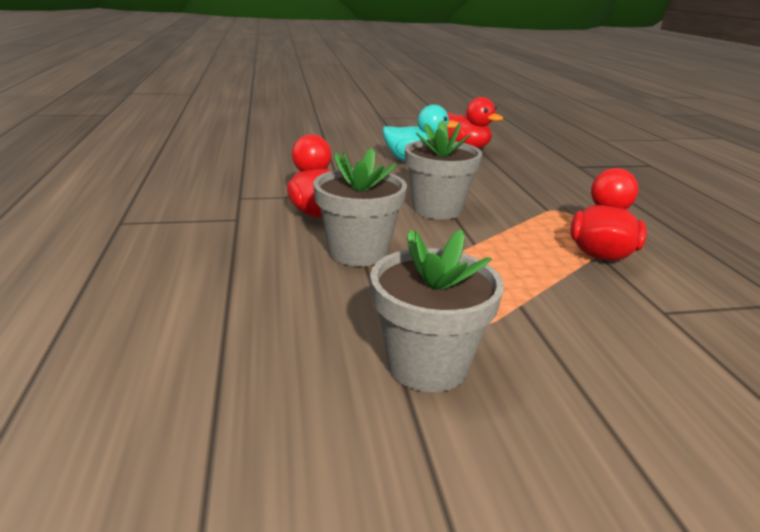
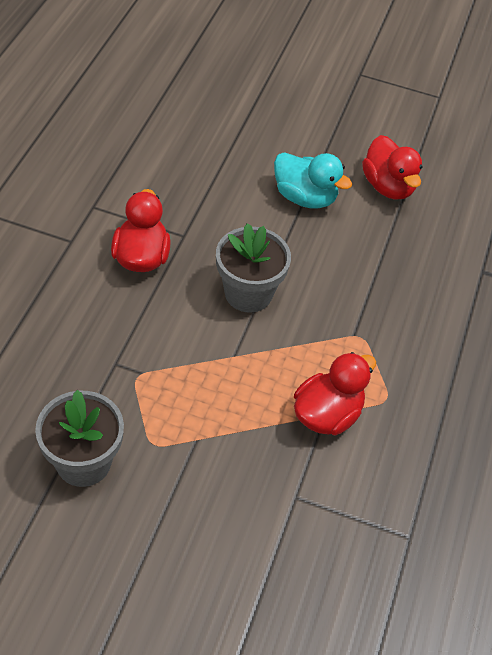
camera: 25 degrees right, 25 degrees up
grey flower pot [313,148,407,266] -> none

